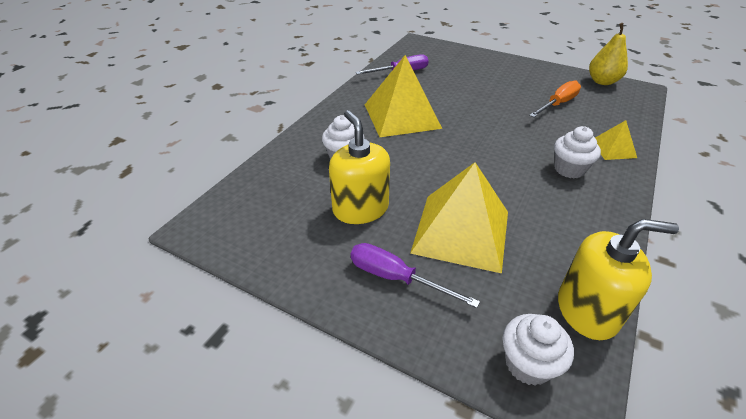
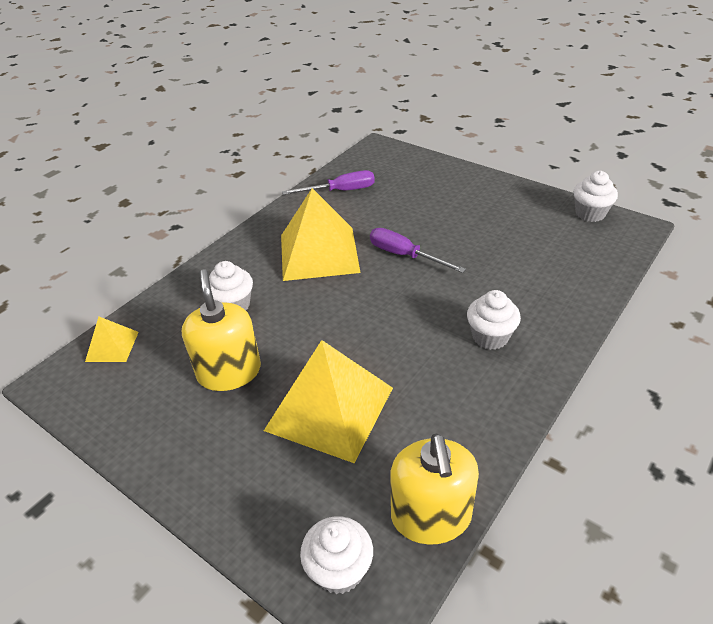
camera: 10 degrees right, 0 degrees up
purple screwdriver [351,243,480,308] -> purple screwdriver moved to [370,228,466,273]
orange screwdriver [529,80,581,117] -> none
yellow soap dispenser [558,219,679,340] -> yellow soap dispenser turned 75 degrees clockwise [390,434,479,545]
yellow pear [589,23,628,85] -> white cupcake [573,171,618,222]
yellow pyramid [595,120,637,160] -> yellow pyramid moved to [85,317,139,362]

